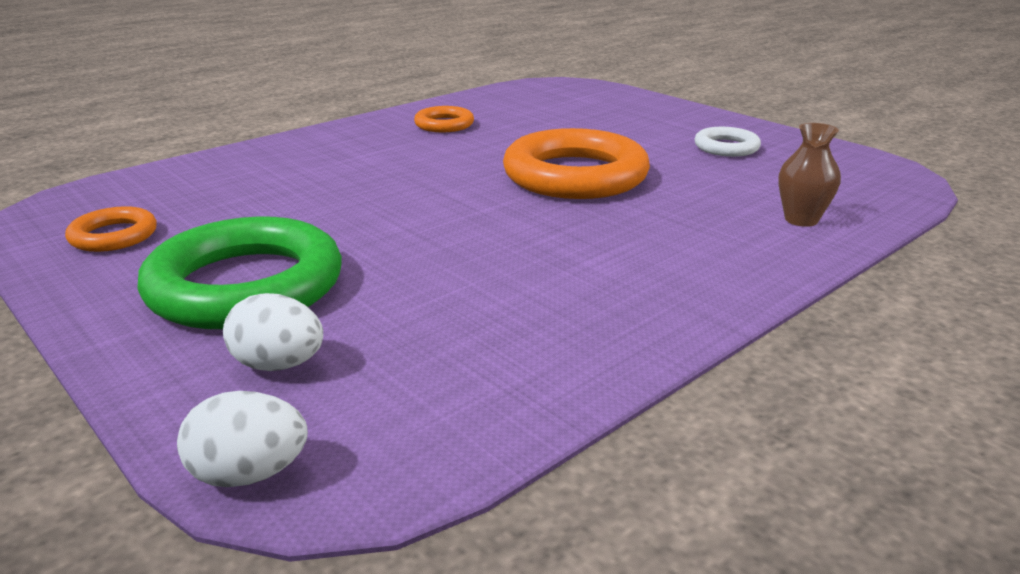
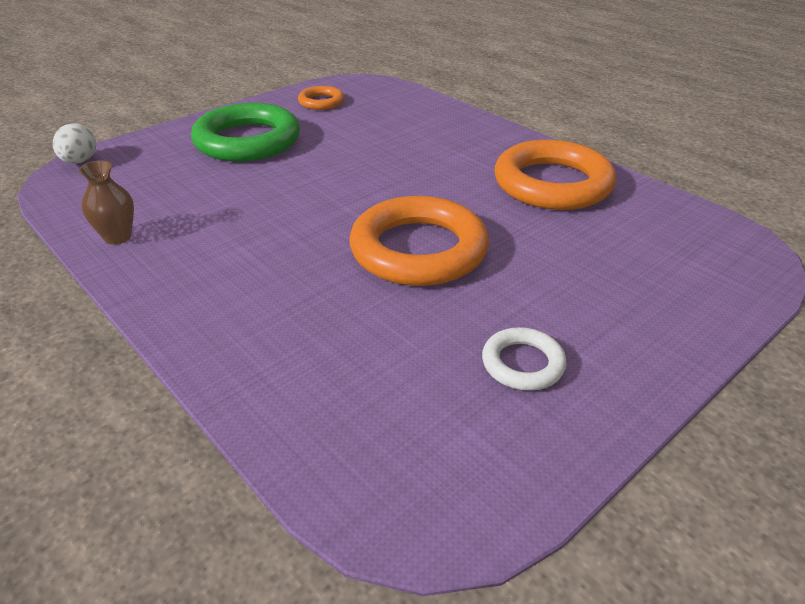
camera: 90 degrees right, 10 degrees up
white egg [223,293,323,371] -> none
orange ring [414,106,474,132] -> orange ring [494,140,616,210], size x2.05
brown vase [779,123,841,227] -> brown vase moved to [79,160,134,244]

